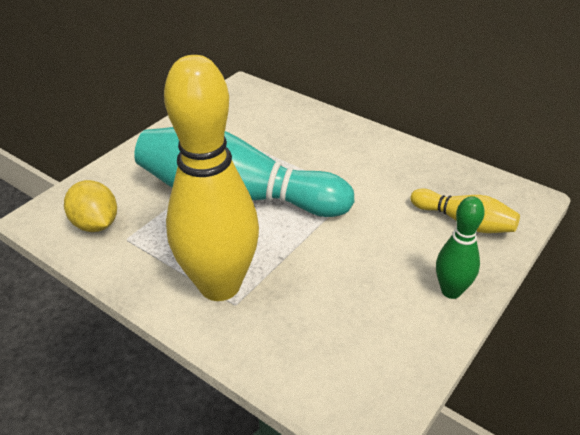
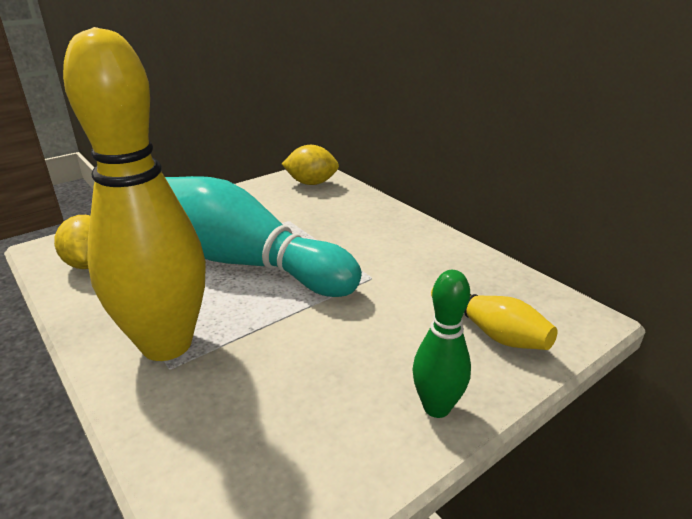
camera: 15 degrees right, 10 degrees down
none -> yellow lemon [282,145,339,185]

